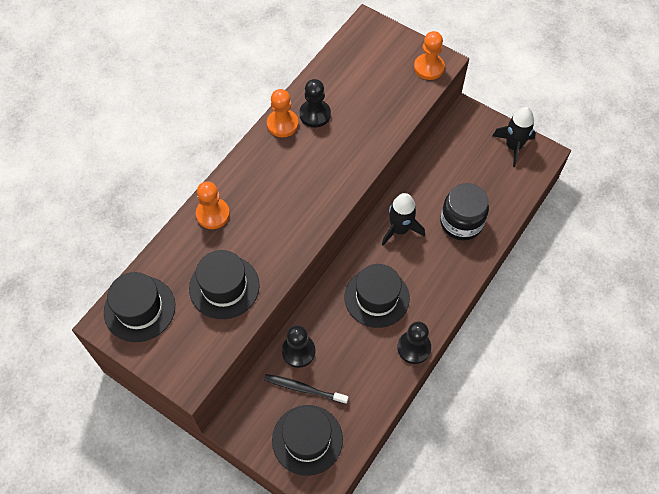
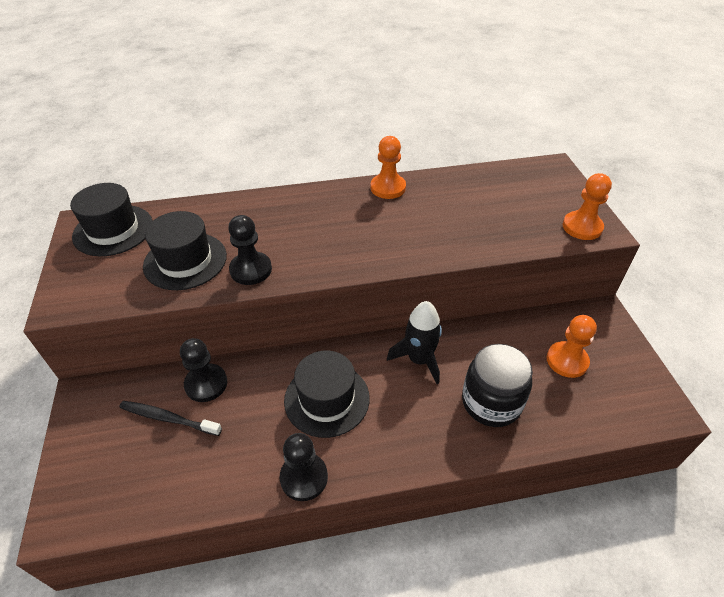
camera: 45 degrees right, 15 degrees down
orange pawn [196,181,230,229] -> orange pawn moved to [547,315,597,378]
black toothbrush [264,374,349,404] -> black toothbrush turned 45 degrees counterclockwise [119,401,222,436]
black hat [272,405,343,476] -> none
black pawn [299,79,331,128] -> black pawn moved to [228,215,272,285]
black rocket [493,107,536,167] -> none

